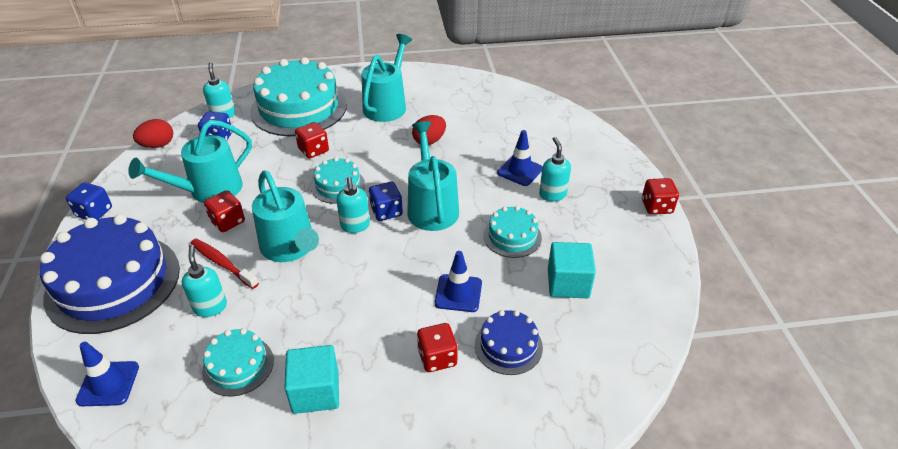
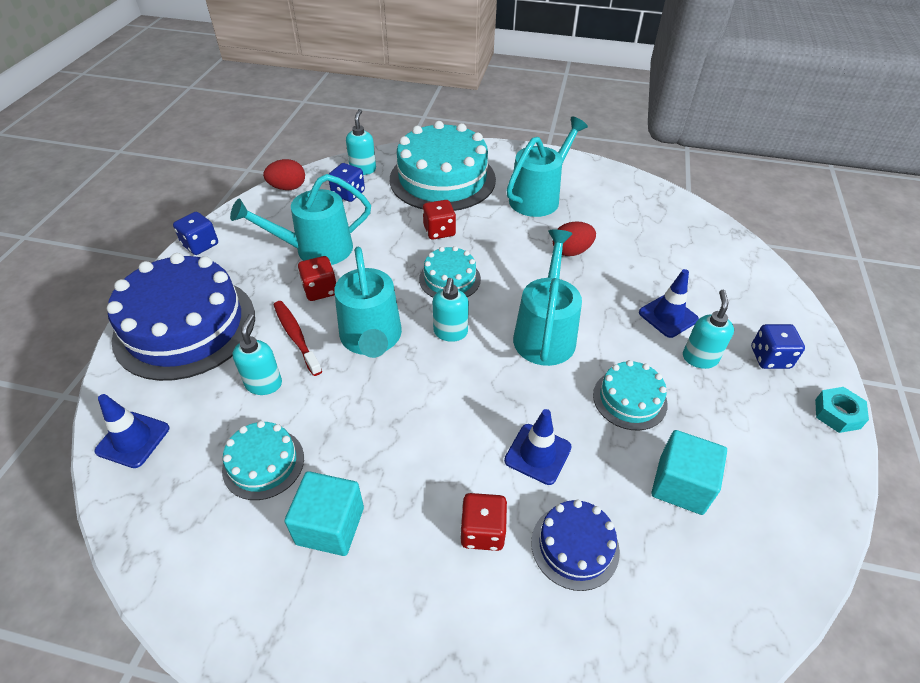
camera: 20 degrees right, 5 degrees up
blue dice [369,182,403,221] -> blue dice moved to [751,324,805,369]
red dice [642,178,679,215] -> turquoise nut [815,387,869,433]

